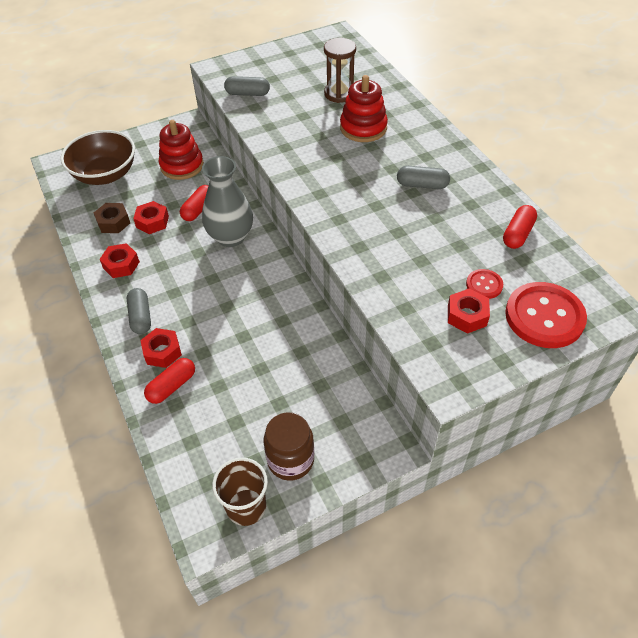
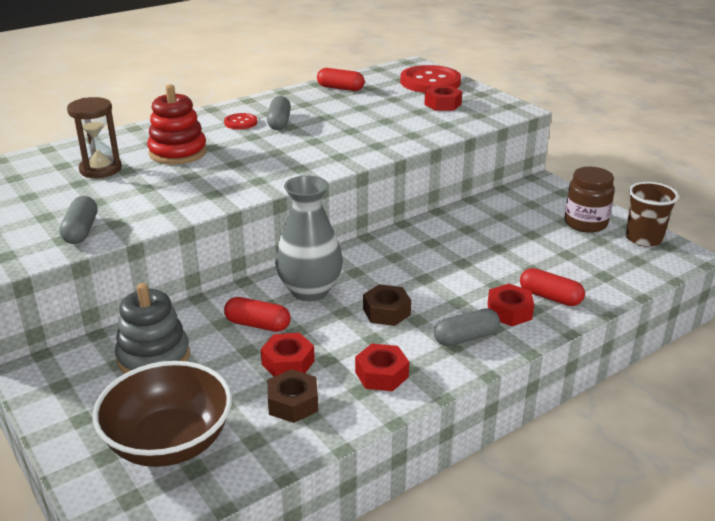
camera: 100 degrees left, 20 degrees down
red stacking toy [159,120,204,180] -> grey stacking toy [115,283,190,374]
red button [466,269,503,299] -> red button moved to [224,113,257,130]
none -> brown nut [363,284,411,326]

